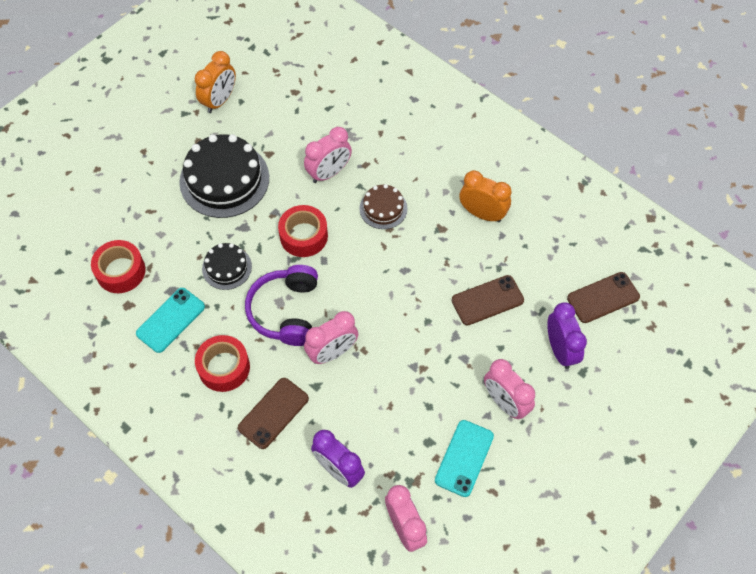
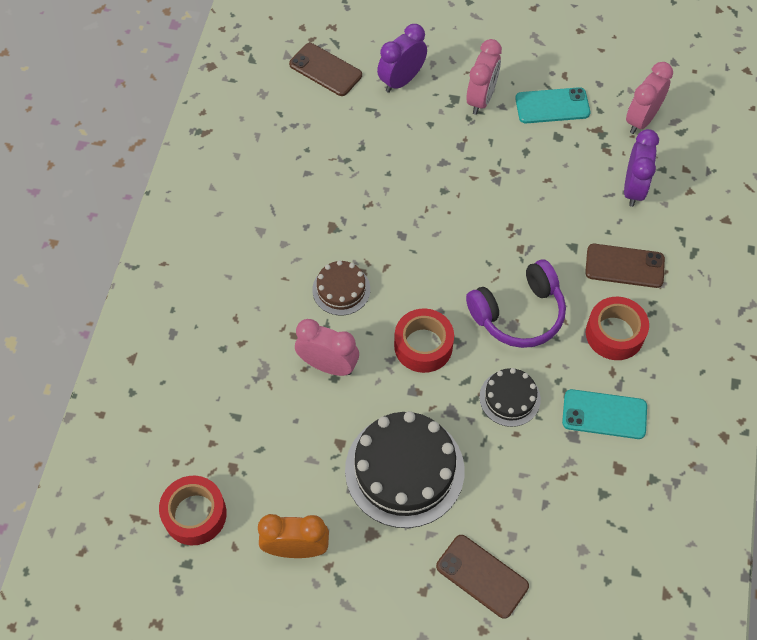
camera: 120 degrees left, 0 degrees up
red tape [91,240,146,293] -> red tape moved to [159,476,227,545]
pink clock [304,311,358,364] -> none
brown phone [452,275,524,326] -> brown phone moved to [436,535,529,619]
orange clock [459,170,511,222] -> none

